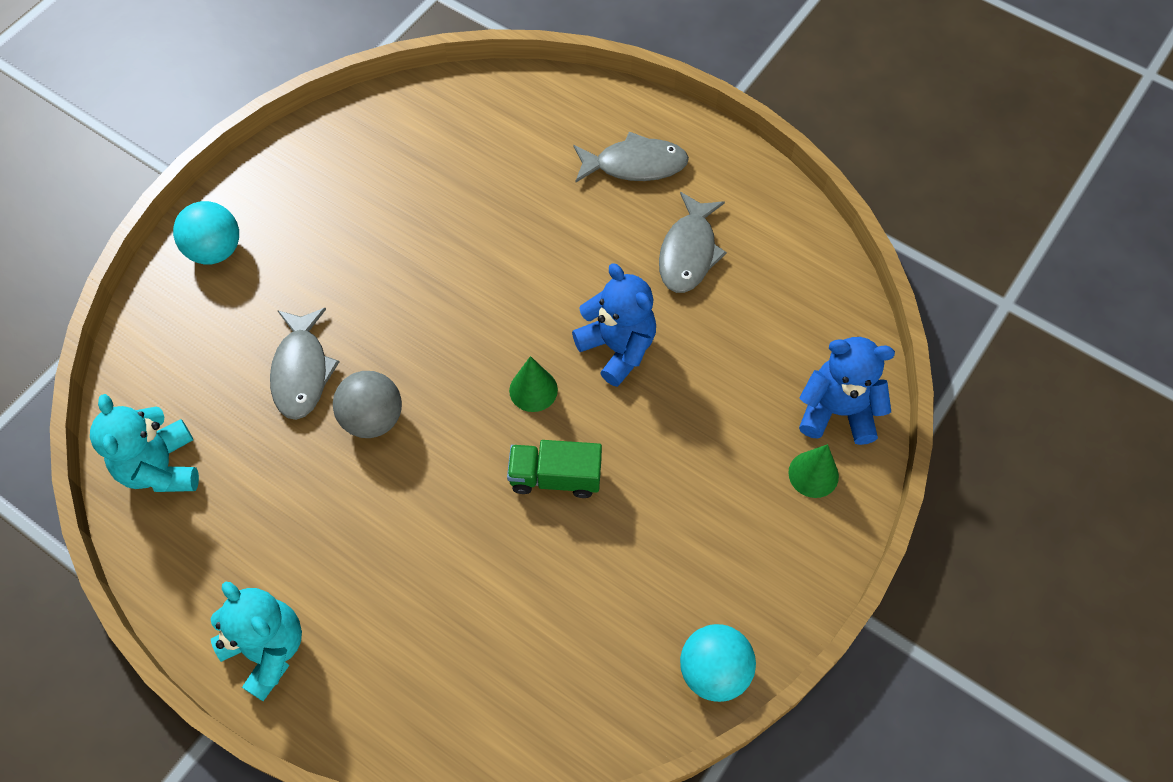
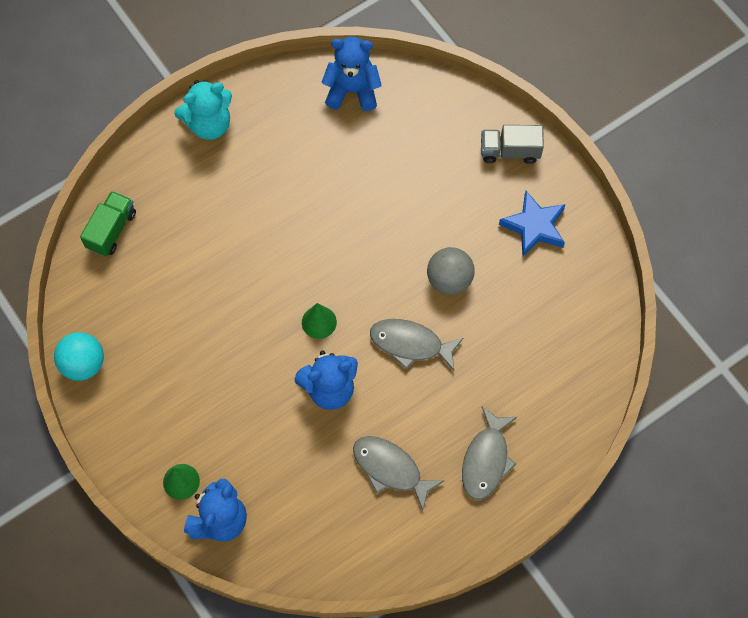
camera: 110 degrees right, 5 degrees up
turquoise teddy bear [90,394,199,492] -> blue teddy bear [321,37,382,111]
turquoise ball [173,201,239,265] -> grey truck [481,125,544,164]
grey fish [270,308,339,420] -> grey fish moved to [370,319,463,371]
grey ball [333,371,402,438] -> grey ball moved to [427,247,475,295]
green truck [507,440,602,498] -> green truck moved to [80,191,136,257]
none -> blue star [499,191,566,257]

